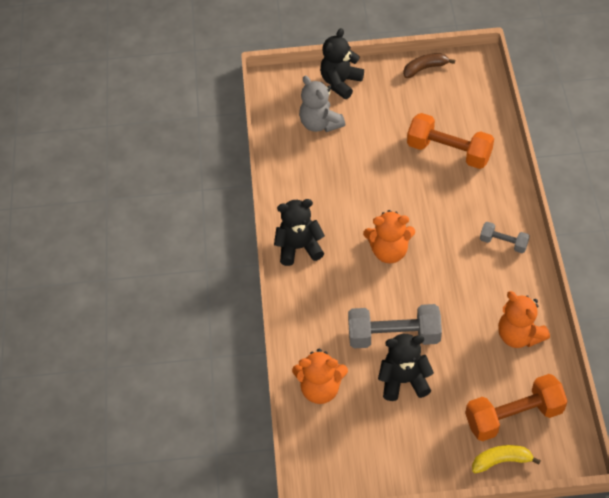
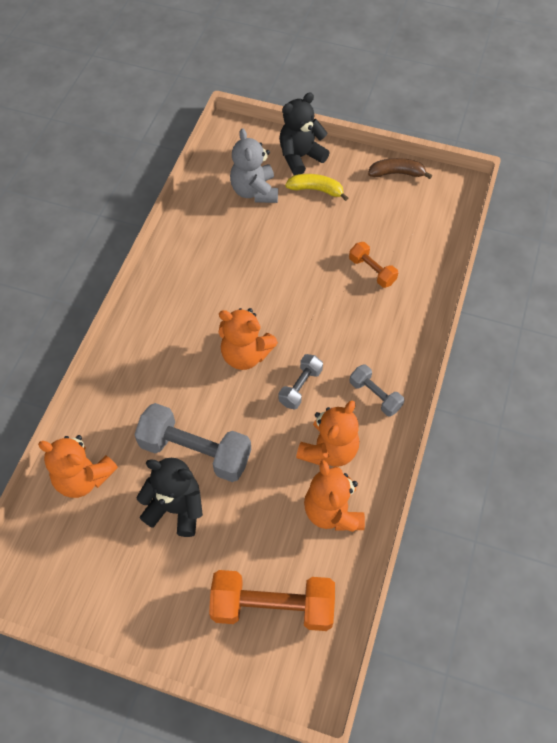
camera: 20 degrees right, 5 degrees up
black teddy bear [274,199,325,266] -> none
orange dumbbell [407,113,494,169] -> orange dumbbell [349,242,398,288], size x0.54
yellow banana [472,445,541,473] -> yellow banana moved to [285,174,348,201]
none -> grey dumbbell [279,354,323,410]
none -> orange teddy bear [296,400,359,467]

